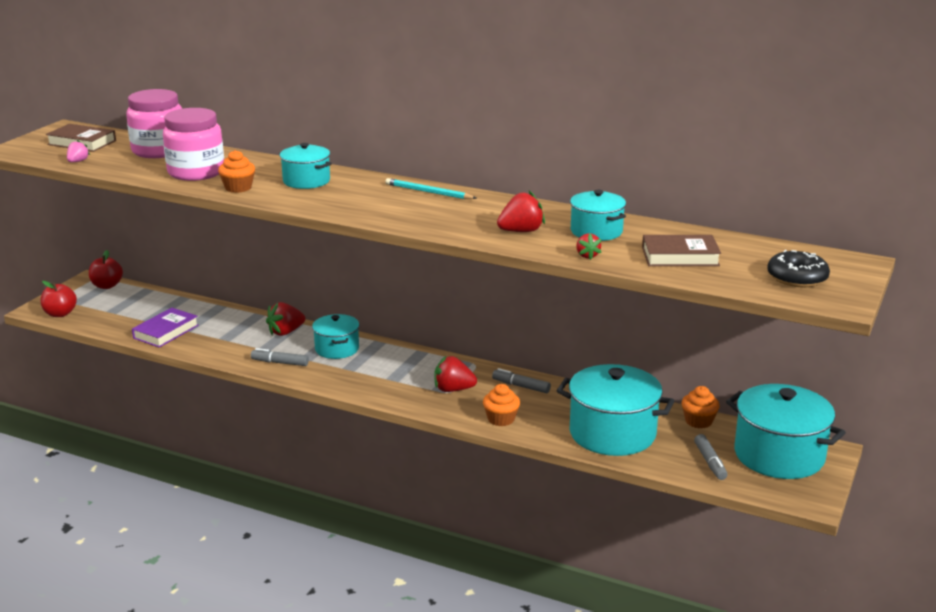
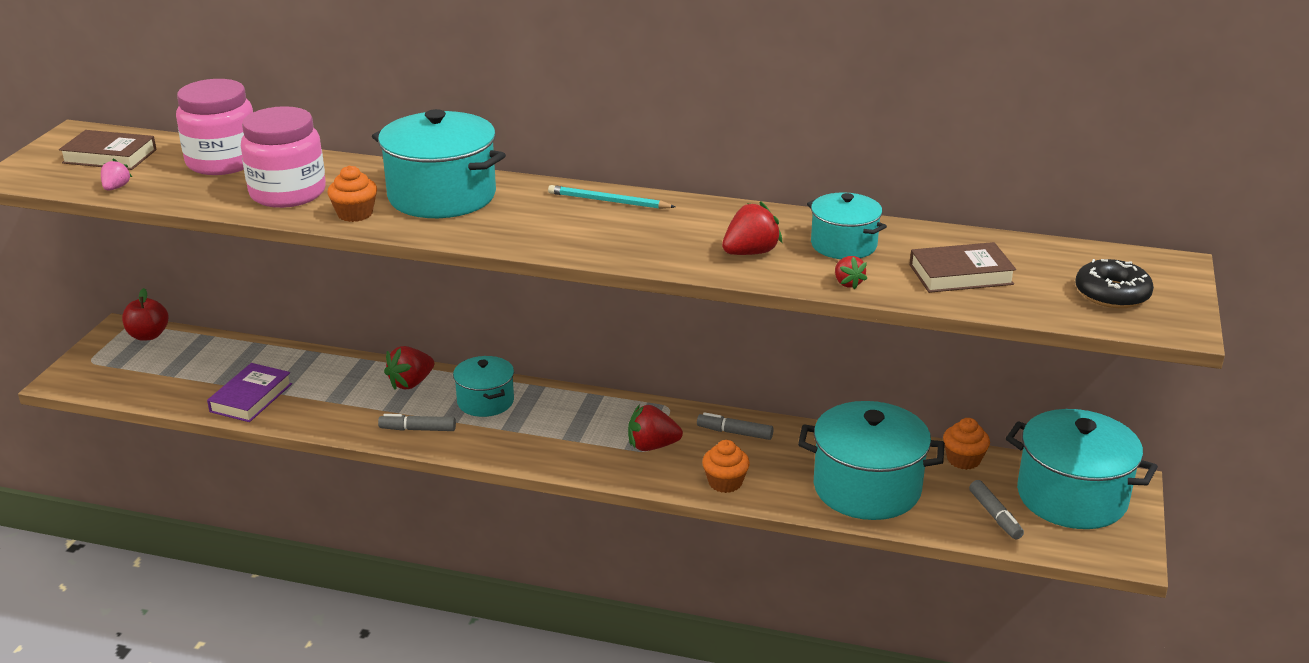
camera: 10 degrees left, 5 degrees up
red apple [41,281,77,317] -> none
turquoise pot [279,143,332,189] -> turquoise pot [372,109,506,218], size x1.73

